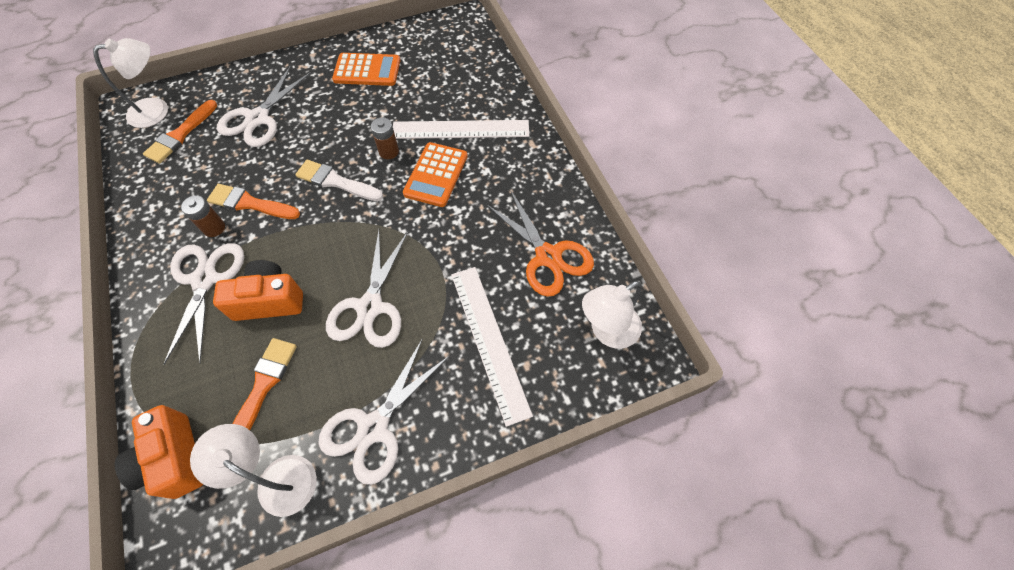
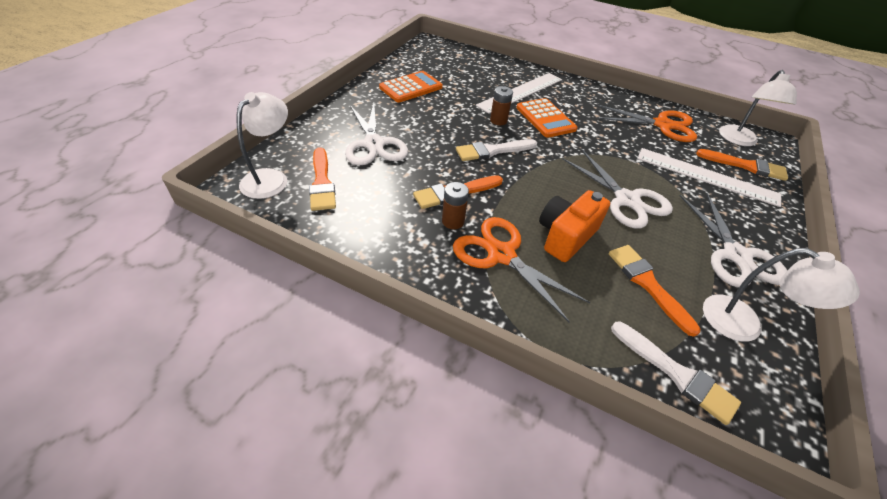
camera: 45 degrees left, 15 degrees down
orange camera [114,405,203,499] -> white brush [611,322,741,425]
white scissors [163,243,244,365] -> orange scissors [453,217,591,323]
white lamp [190,424,317,517] -> white lamp turned 135 degrees counterclockwise [703,248,860,342]
none -> orange brush [696,149,788,181]

